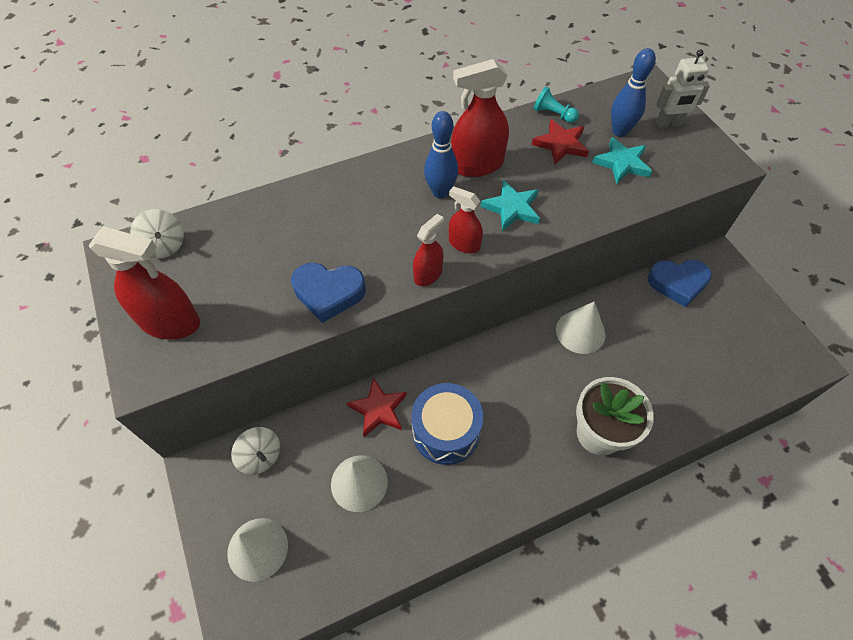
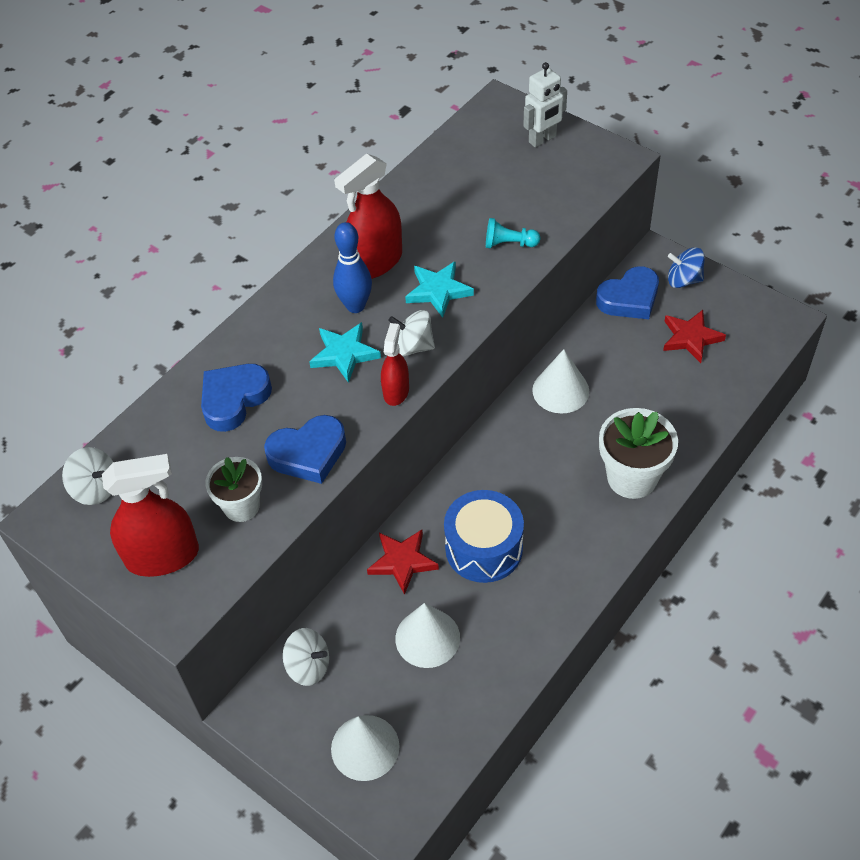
camera: 25 degrees left, 5 degrees down
red spray bottle [449,186,483,253] -> white spinning top [388,310,435,357]
red star [532,119,589,164] -> red star moved to [663,310,726,363]
turquoise pawn [533,87,579,123] -> turquoise pawn moved to [486,218,540,248]
turquoise star [592,137,652,184] -> turquoise star moved to [309,322,381,383]
blue bowling pin [611,48,656,137] -> none
none -> blue heart [201,364,272,432]
none -> white flower pot [206,457,262,522]
none -> blue spinning top [668,248,705,288]

